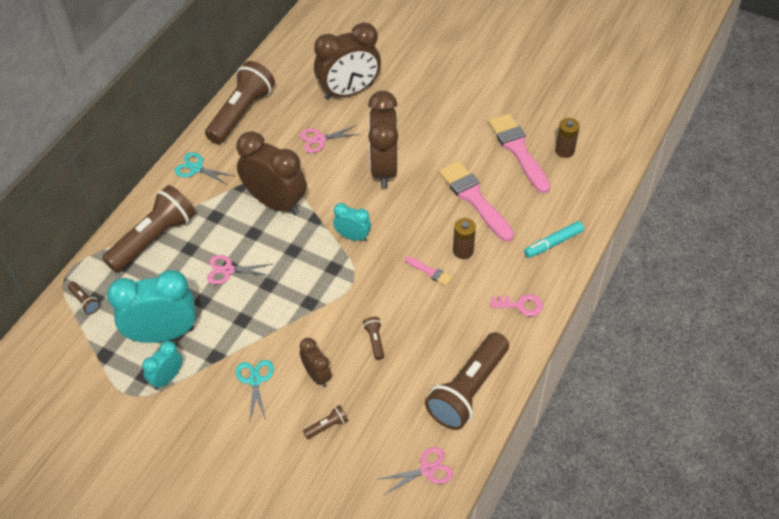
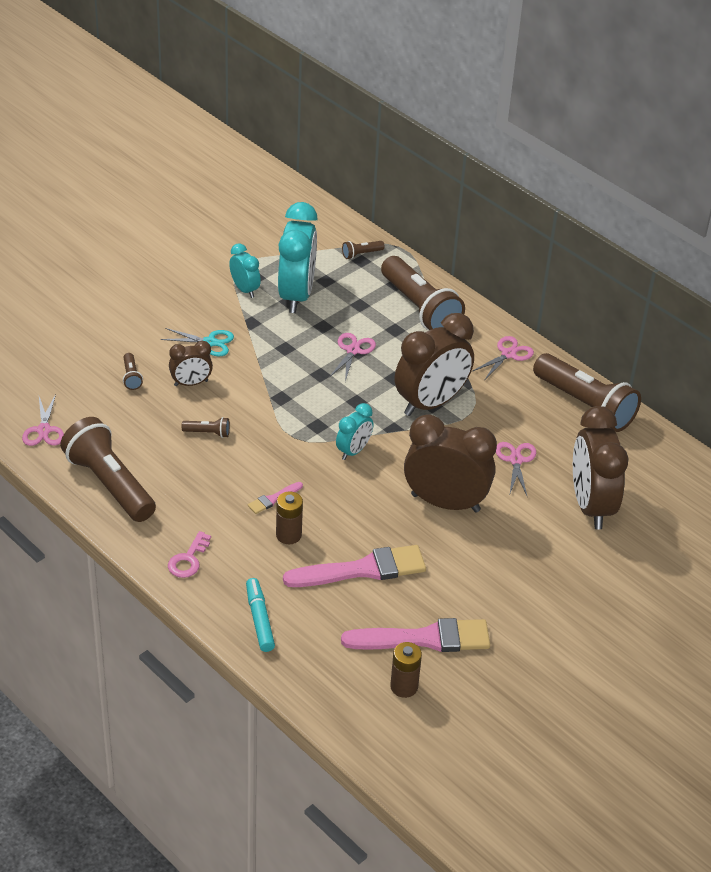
camera: 105 degrees right, 10 degrees down
turquoise scissors [174,152,235,185] -> pink scissors [471,336,534,379]

